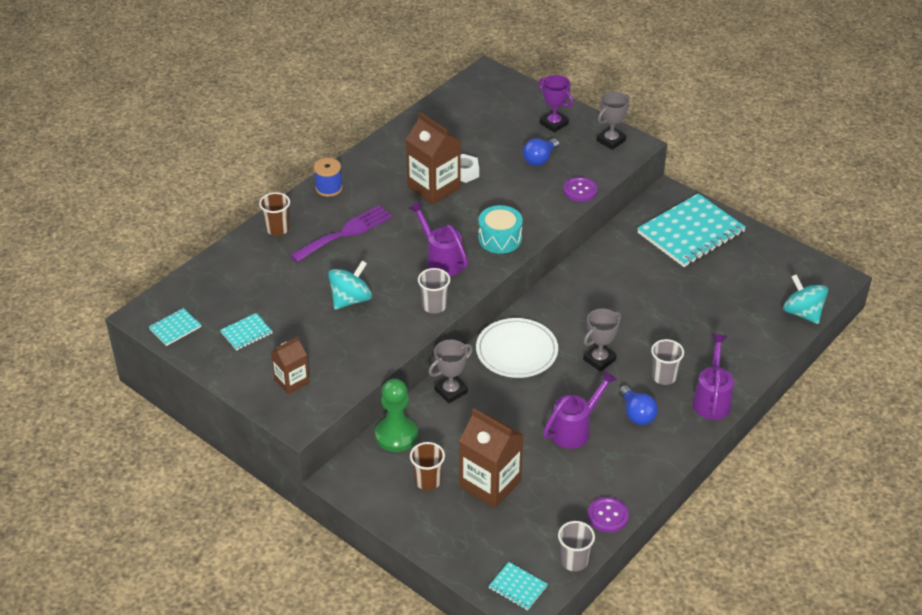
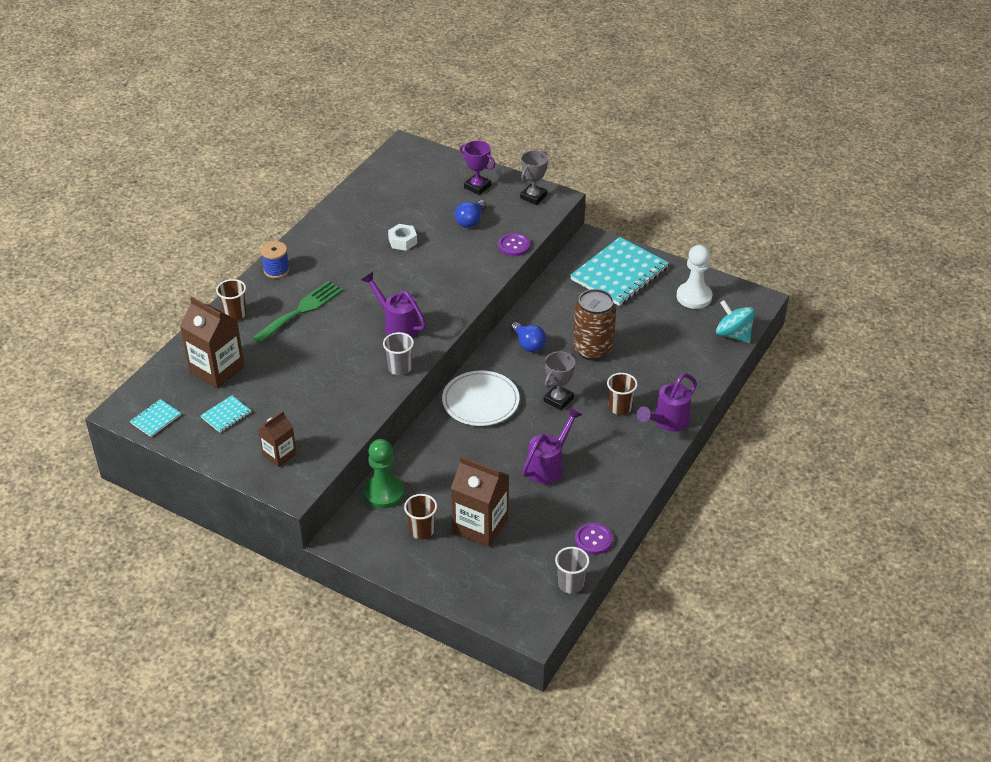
camera: 10 degrees left, 0 degrees up
purple fork [290,205,392,262] -> green fork [253,281,343,343]
turquoise spinning top [328,261,372,310] -> none
brown carton [406,112,461,205] -> brown carton moved to [180,297,245,388]
grey trophy [428,340,473,403] -> none
turquoise drum [478,205,523,254] -> none
turquoise notebook [488,562,548,611] -> none
blue light bulb [619,385,658,425] -> blue light bulb moved to [511,322,546,352]
grey cup [651,339,684,385] -> brown cup [607,373,638,415]
purple watering can [692,334,734,420] -> purple watering can turned 135 degrees counterclockwise [636,373,697,431]
none -> brown can [573,289,616,361]
none -> white pawn [677,245,712,309]

